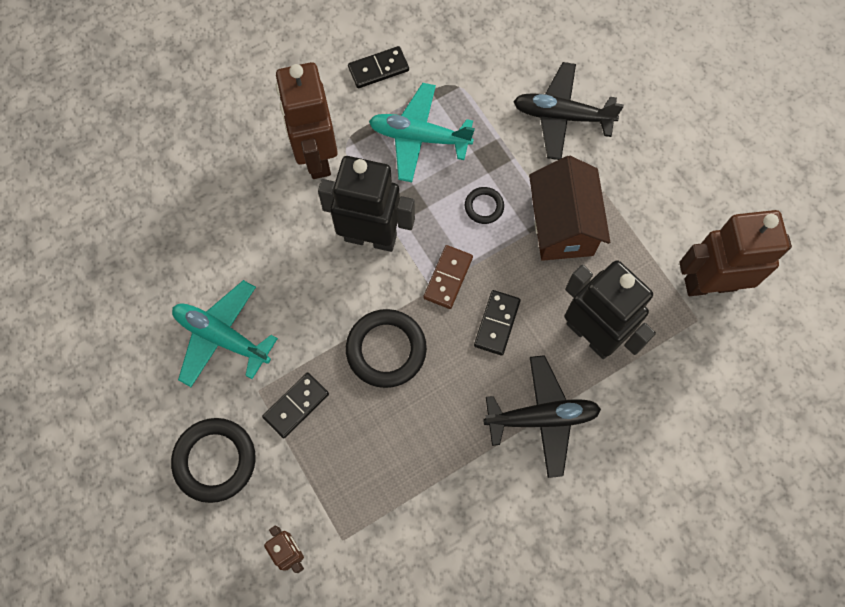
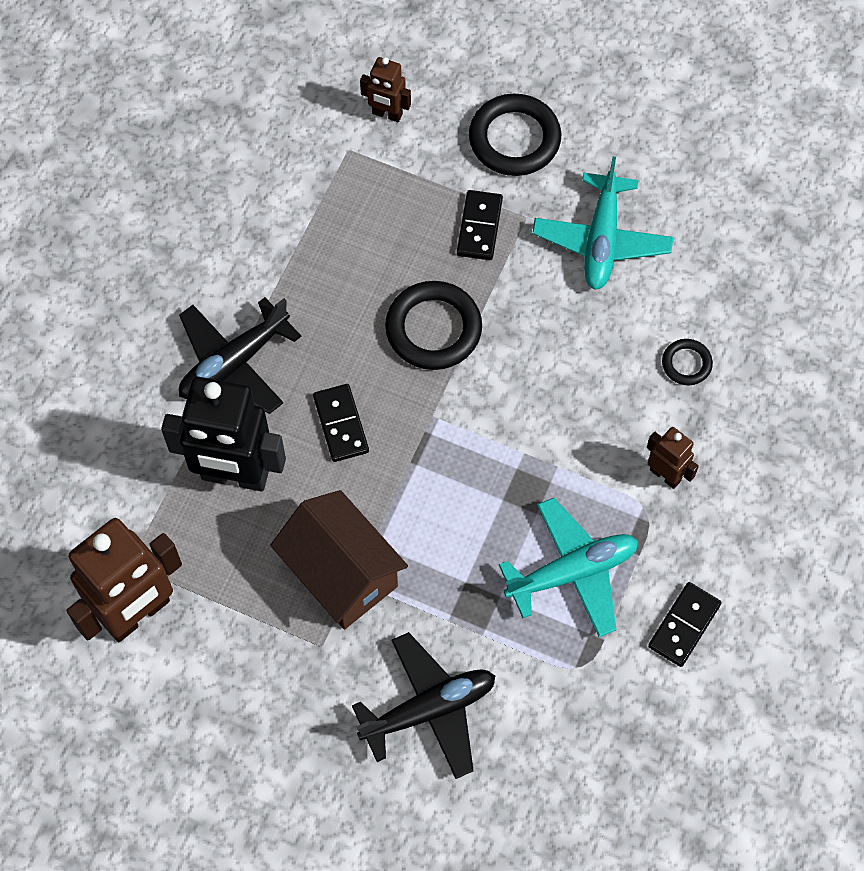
camera: 145 degrees right, 5 degrees down
turquoise plane [172,280,278,387] -> turquoise plane turned 105 degrees clockwise [532,156,673,290]
brown robot [276,62,338,179] -> brown robot [647,427,699,489], size x0.49
black robot [318,156,415,252] -> none
brown domino [423,245,473,309] -> none
black ring [465,187,504,224] -> black ring moved to [662,339,713,385]

